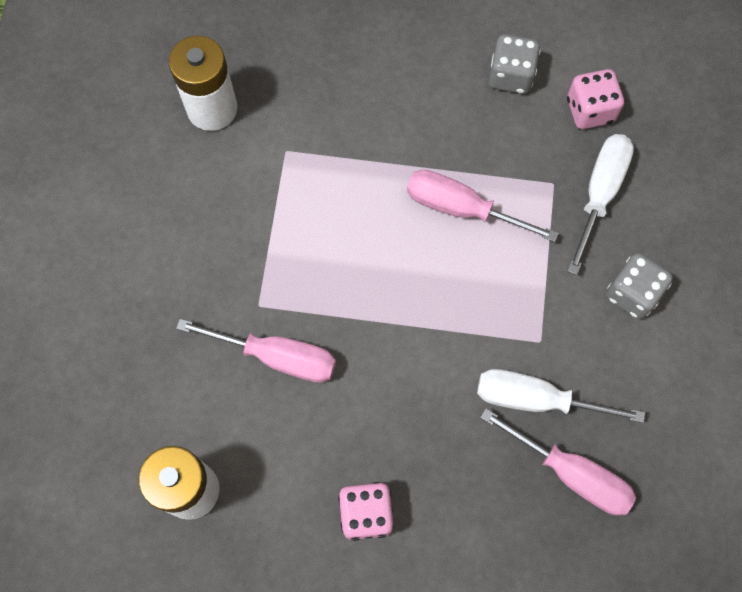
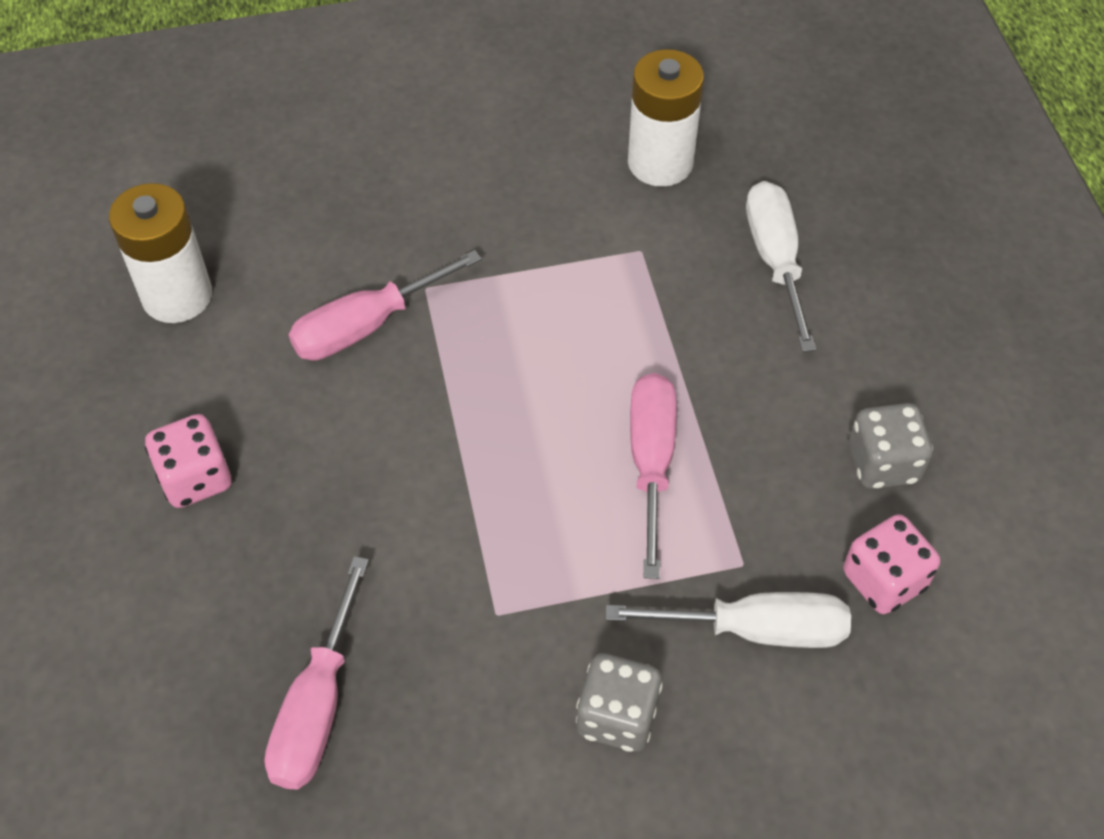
camera: 70 degrees right, 15 degrees down
pink screwdriver [176,319,336,383] -> pink screwdriver turned 60 degrees clockwise [289,250,482,361]
white screwdriver [477,369,645,423] -> white screwdriver moved to [746,181,816,352]

